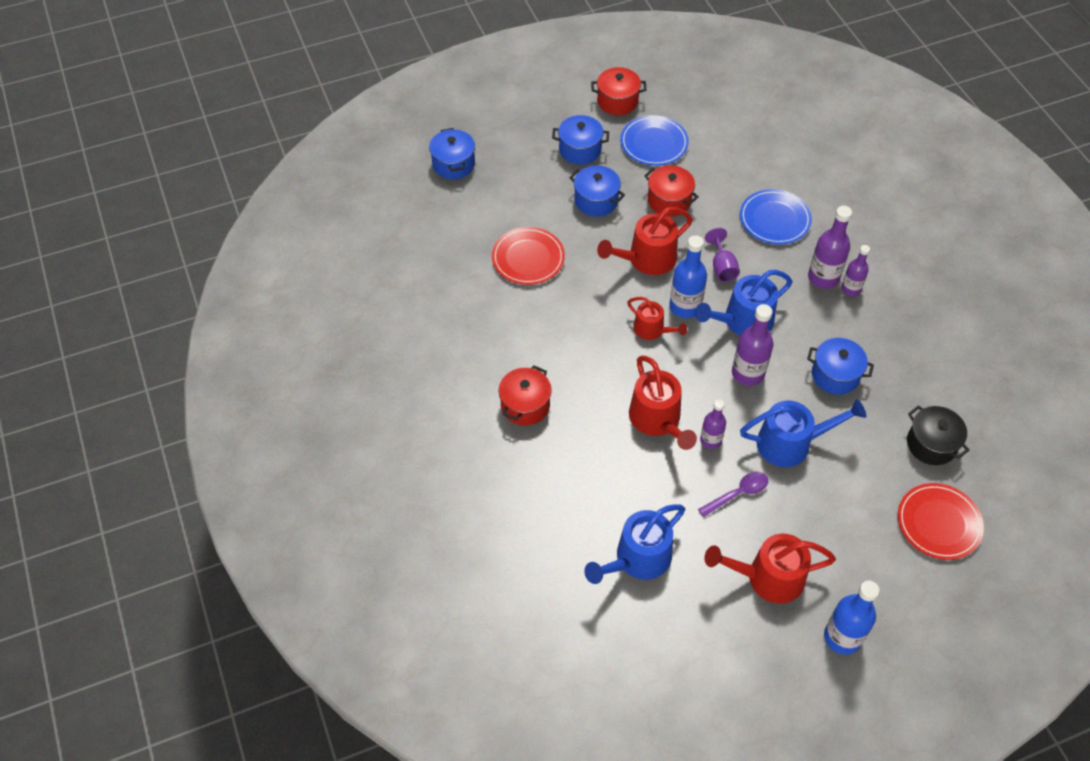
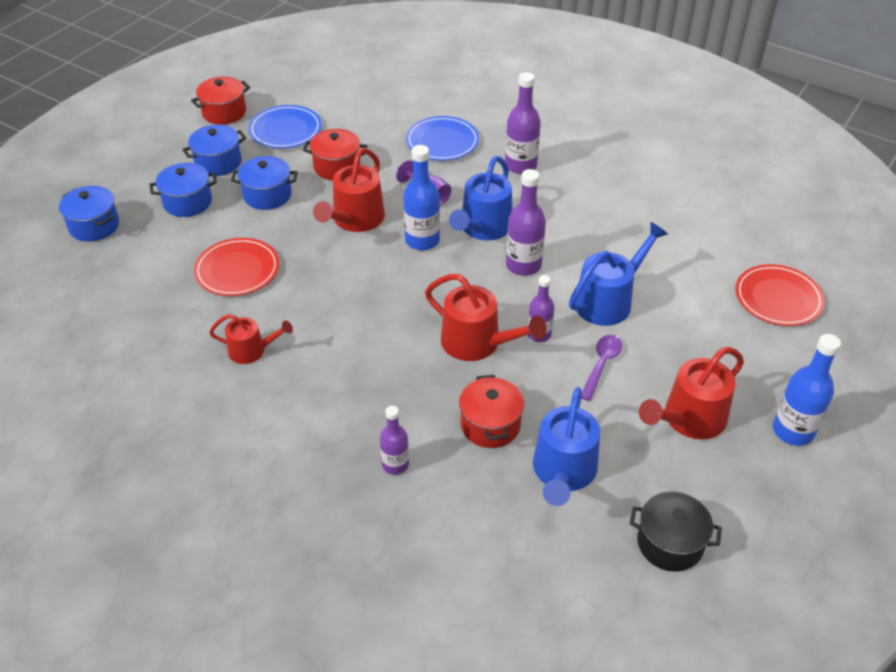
camera: 35 degrees left, 10 degrees down
red pot [499,365,552,426] -> red pot moved to [459,375,524,448]
red watering can [627,297,687,340] -> red watering can moved to [209,314,293,364]
blue pot [807,338,874,395] -> blue pot moved to [149,163,217,217]
purple bottle [841,245,870,296] -> purple bottle moved to [380,406,409,475]
black pot [907,405,970,465] -> black pot moved to [630,492,722,571]

